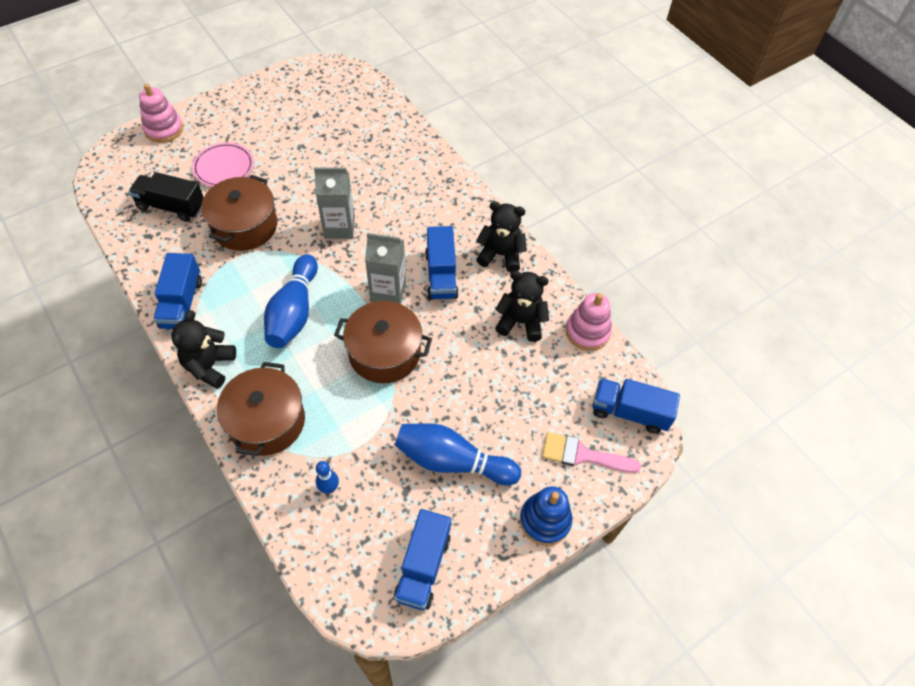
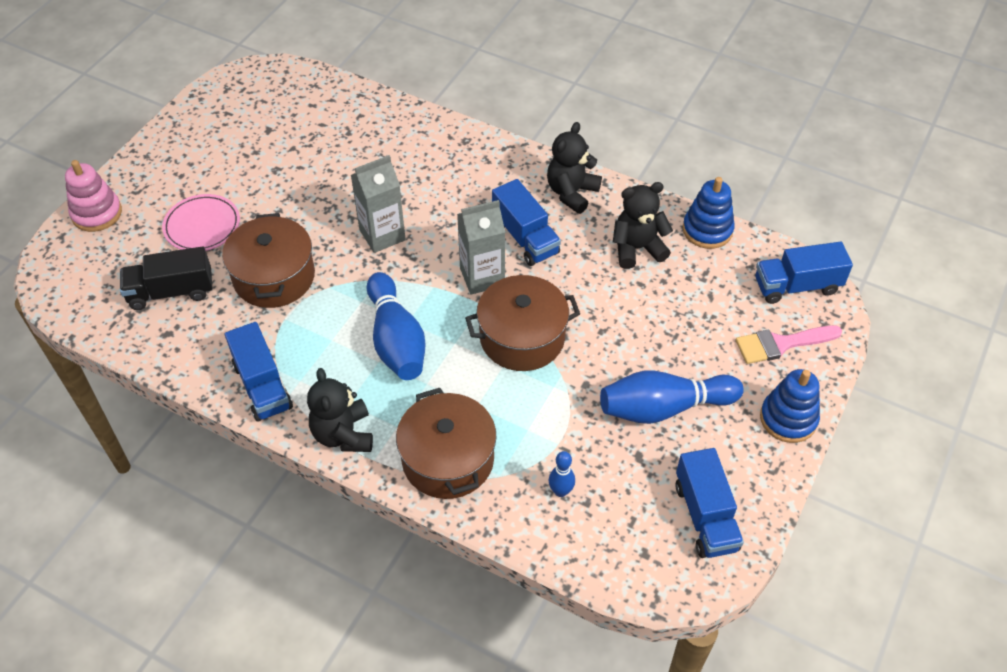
camera: 25 degrees left, 5 degrees down
black teddy bear [476,202,527,273] -> black teddy bear turned 45 degrees counterclockwise [547,122,602,214]
pink stacking toy [566,293,612,351] -> blue stacking toy [683,177,735,249]

